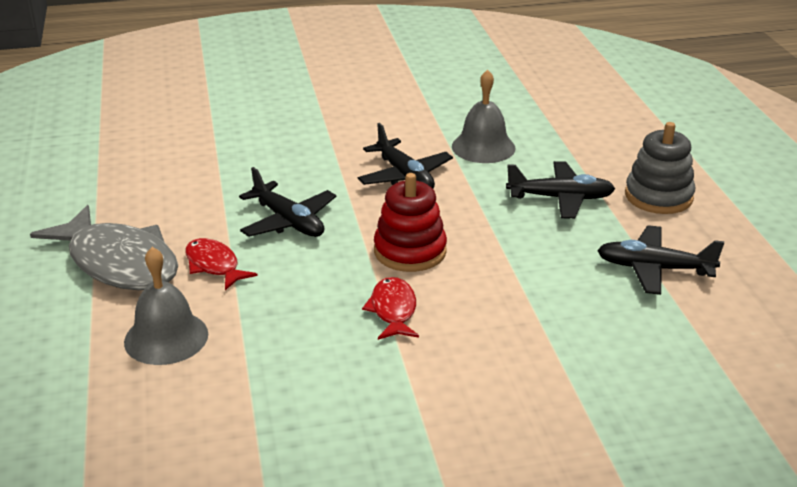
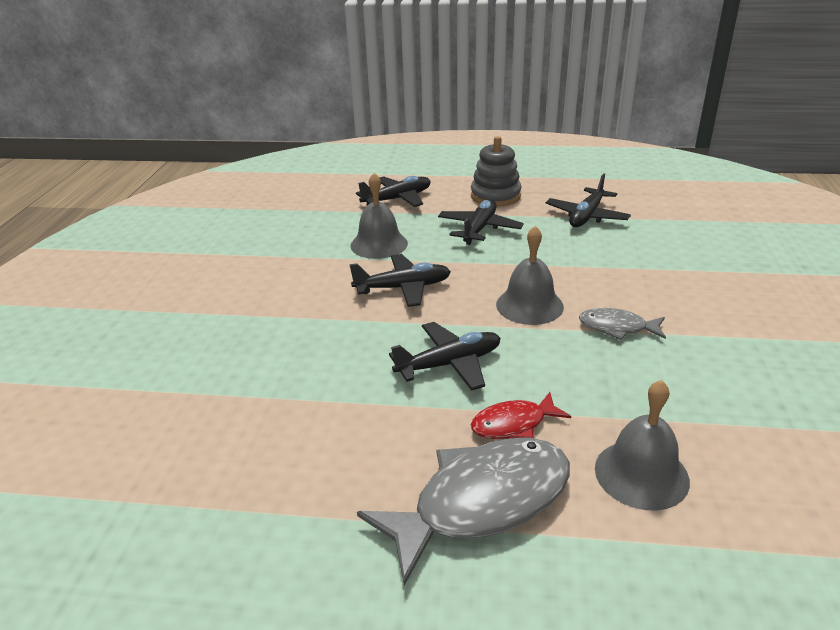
camera: 70 degrees left, 0 degrees up
red fish [362,277,419,340] -> grey fish [579,308,666,340]
red stacking toy [374,173,447,272] -> grey bell [496,226,564,325]
none -> black plane [356,176,431,207]

